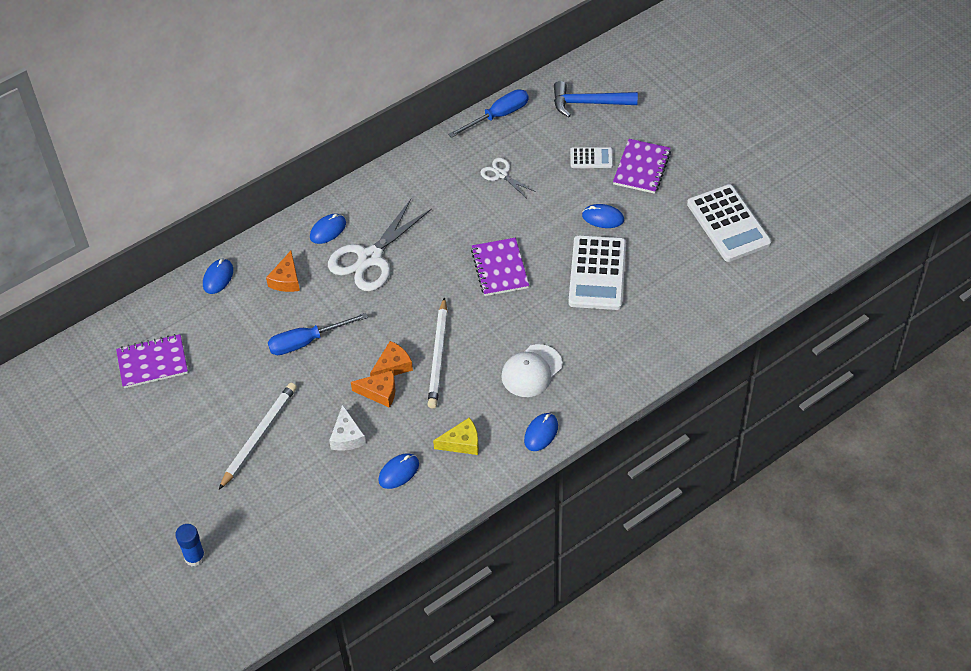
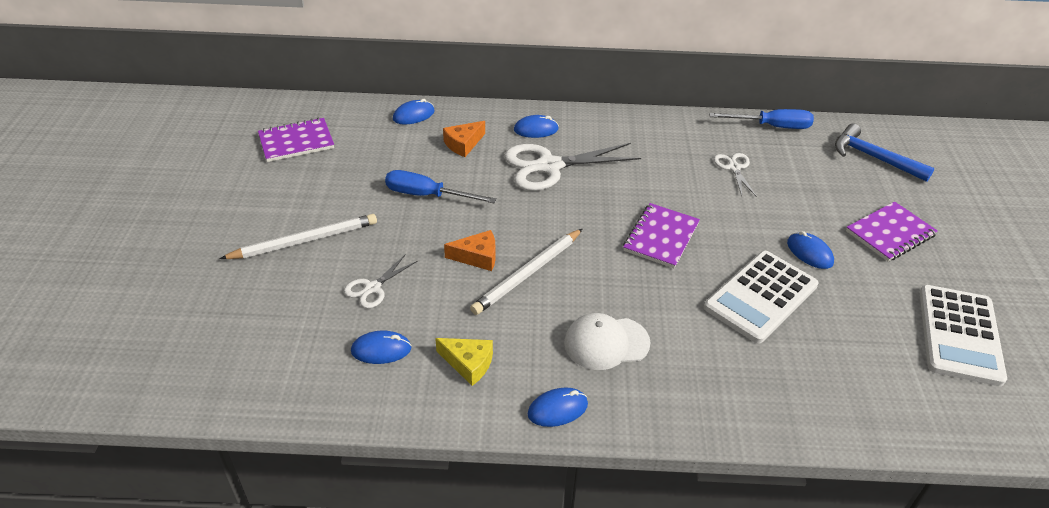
camera: 35 degrees right, 10 degrees down
purple notebook [116,334,188,388] -> purple notebook turned 45 degrees counterclockwise [258,118,334,162]
blue glue stick [175,524,206,567] -> none
white cheese [329,404,366,450] -> white scissors [344,254,417,308]
orange cheese [351,370,395,408] -> none
white calculator [570,147,613,168] -> none

